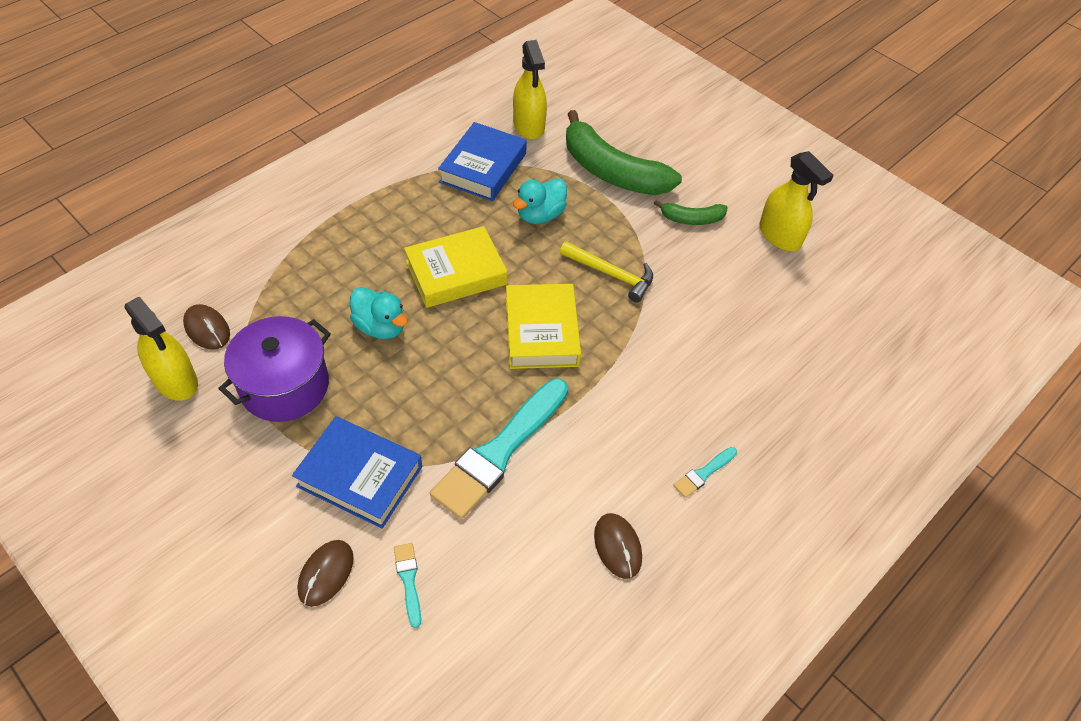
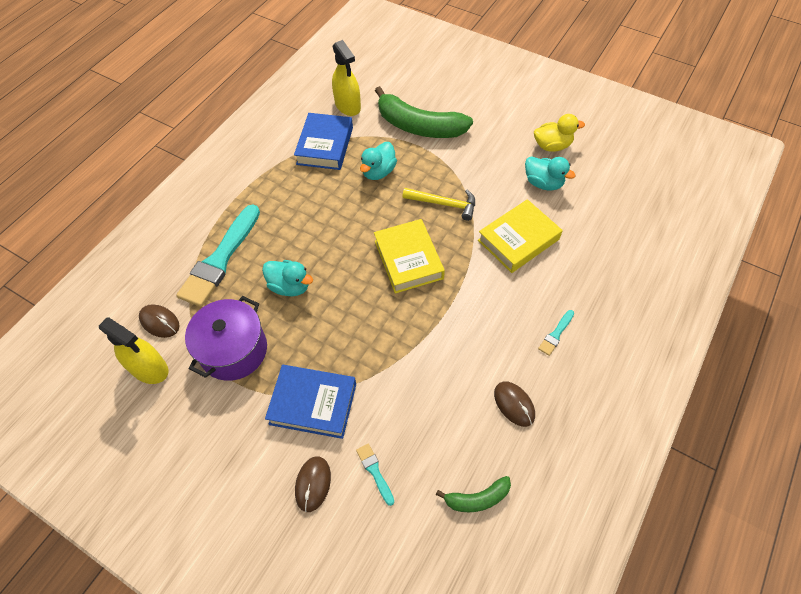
camera: 10 degrees left, 5 degrees up
yellow book [404,226,507,308] -> yellow book moved to [478,199,563,273]
turquoise brush [430,379,568,519] -> turquoise brush moved to [176,204,260,307]
green banana [654,200,728,225] -> green banana moved to [436,476,511,512]
yellow spray bottle [759,151,834,251] -> yellow duck [534,114,585,152]
none -> turquoise duck [525,156,575,190]

